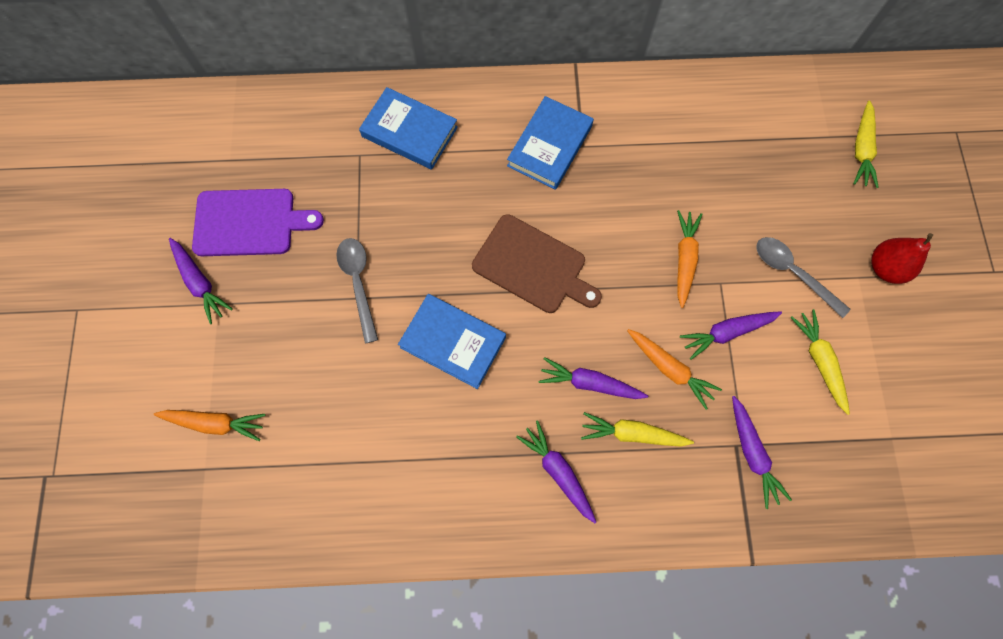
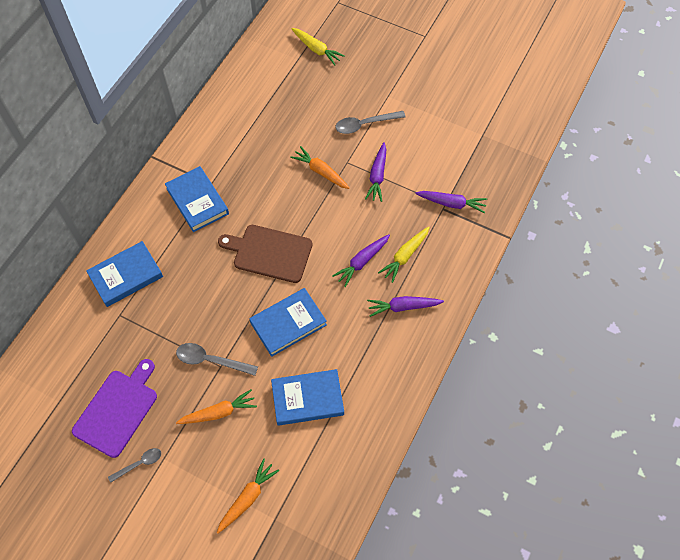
camera: 60 degrees left, 10 degrees down
purple carrot [169,238,233,324] -> grey spoon [108,448,161,483]
brown cutting board [472,214,602,313] -> brown cutting board turned 135 degrees counterclockwise [218,225,312,283]
orange carrot [627,329,722,410] -> orange carrot moved to [176,389,257,424]
yellow carrot [790,309,850,415] -> none
red pear [871,233,933,284] -> none
none -> blue book [271,369,344,426]

